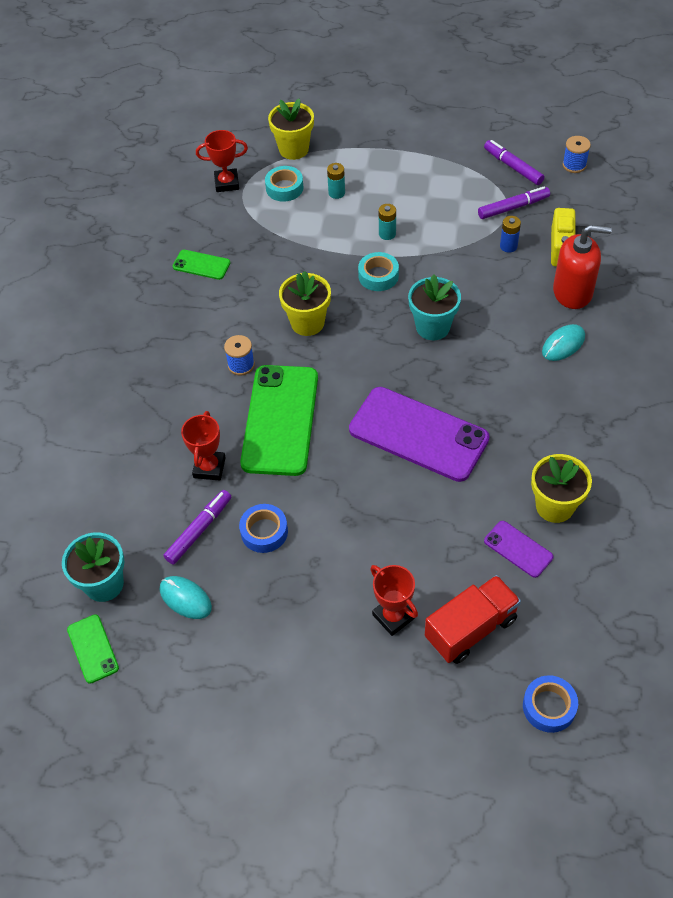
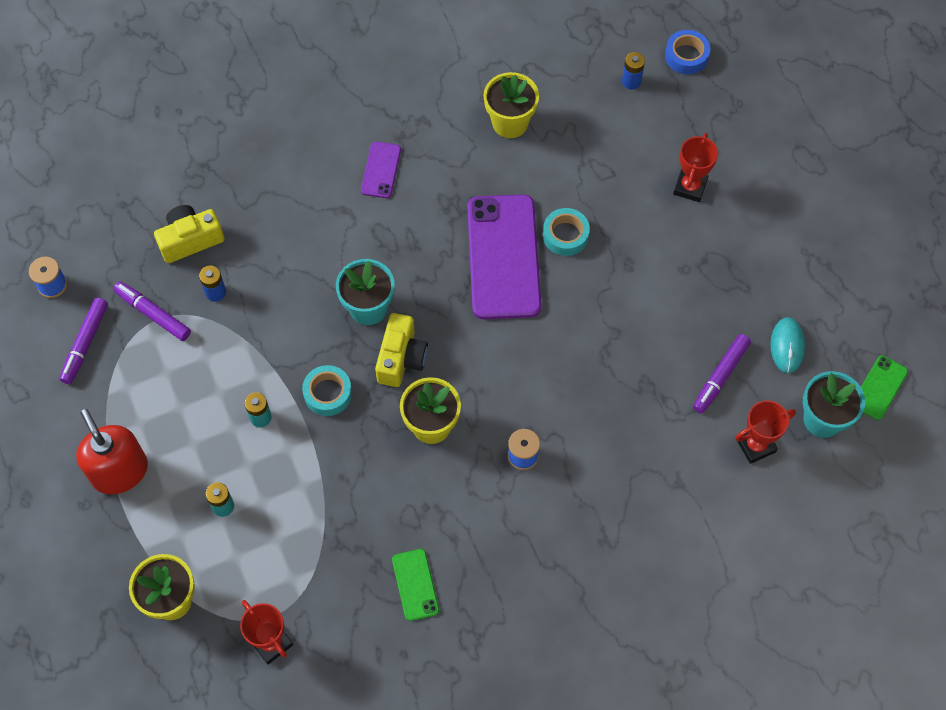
camera: 125 degrees left, 10 degrees up
purple marker [163,490,232,565] -> purple marker turned 60 degrees counterclockwise [693,334,751,413]
red trophy [181,411,226,480] -> red trophy moved to [735,400,796,464]
blue tape [239,504,288,553] -> none
green phone [240,365,318,476] -> none
turquoise tape [265,166,303,202] -> turquoise tape moved to [543,208,590,256]
red truck [425,575,521,664] -> none
purple phone [484,521,553,578] -> purple phone moved to [361,142,401,198]
turquoise mouse [542,324,585,361] -> none
red soap dispenser [553,225,612,309] -> red soap dispenser moved to [76,409,148,494]
none -> yellow camera [375,313,428,387]
none -> blue battery [622,52,645,90]

